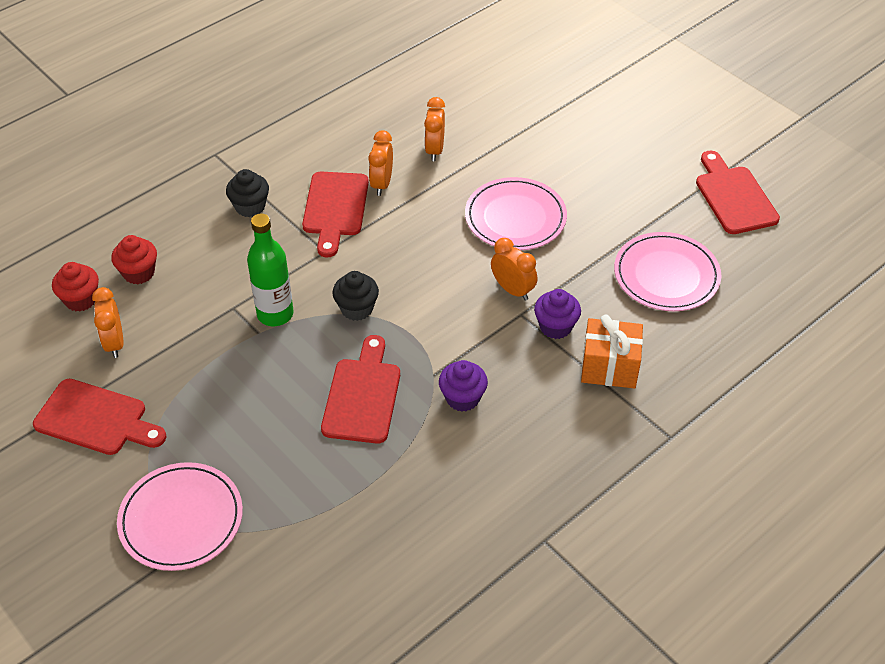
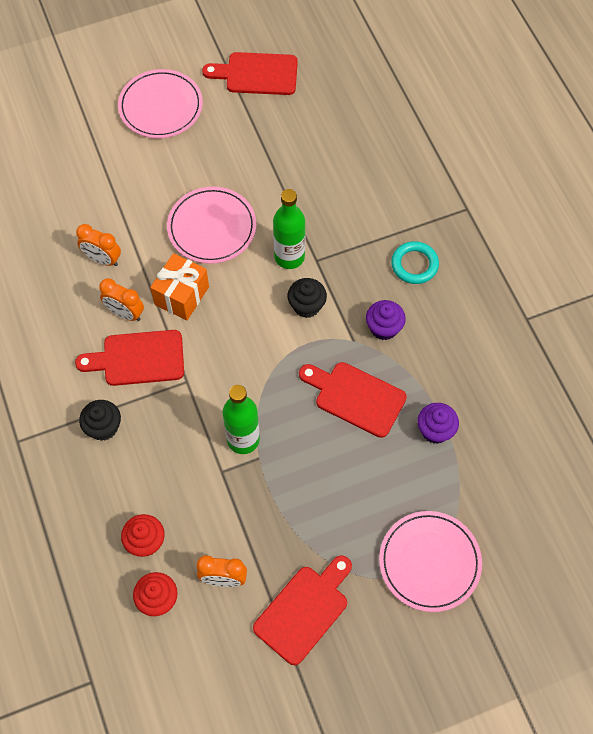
camera: 70 degrees left, 15 degrees up
red cutting board [302,172,369,257] -> red cutting board turned 150 degrees clockwise [75,330,184,386]
black cupcake [332,271,379,321] -> black cupcake moved to [287,278,327,318]
orange clock [491,238,538,301] -> green bottle [273,189,306,269]
purple cupcake [534,289,581,339] -> purple cupcake moved to [417,403,459,444]
orange gift [581,315,643,389] -> orange gift moved to [150,253,209,321]
pink plate [614,232,721,311] -> pink plate moved to [118,69,203,138]
none -> turquoise ring [391,241,439,284]

